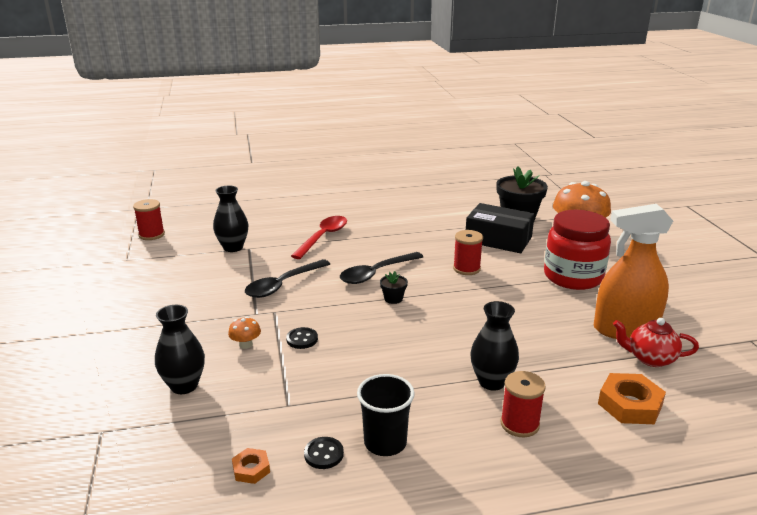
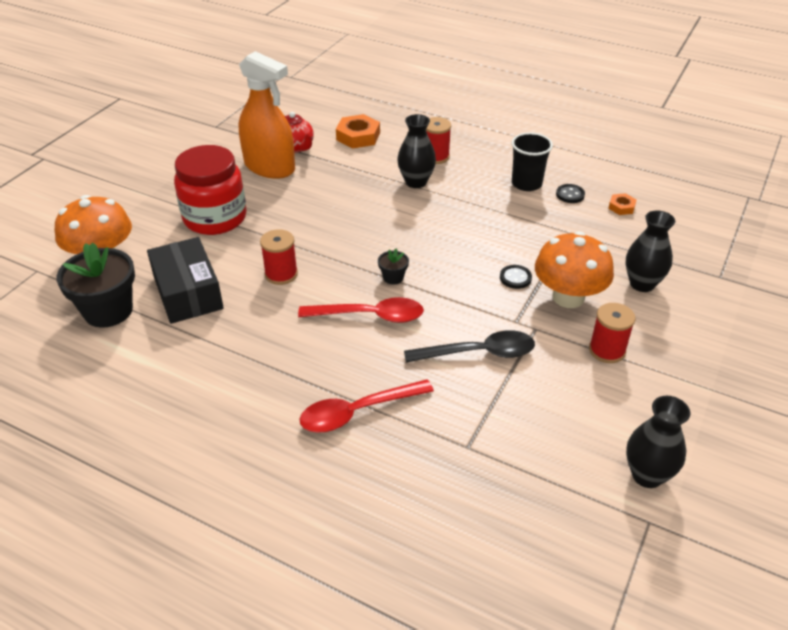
camera: 140 degrees left, 15 degrees up
red spool [133,199,165,240] -> red spool moved to [589,303,635,363]
black vase [213,186,248,252] -> black vase moved to [626,396,691,488]
orange mushroom [228,317,261,349] -> orange mushroom [535,231,614,308], size x2.31
black spoon [340,252,423,284] -> red spoon [298,297,424,323]

